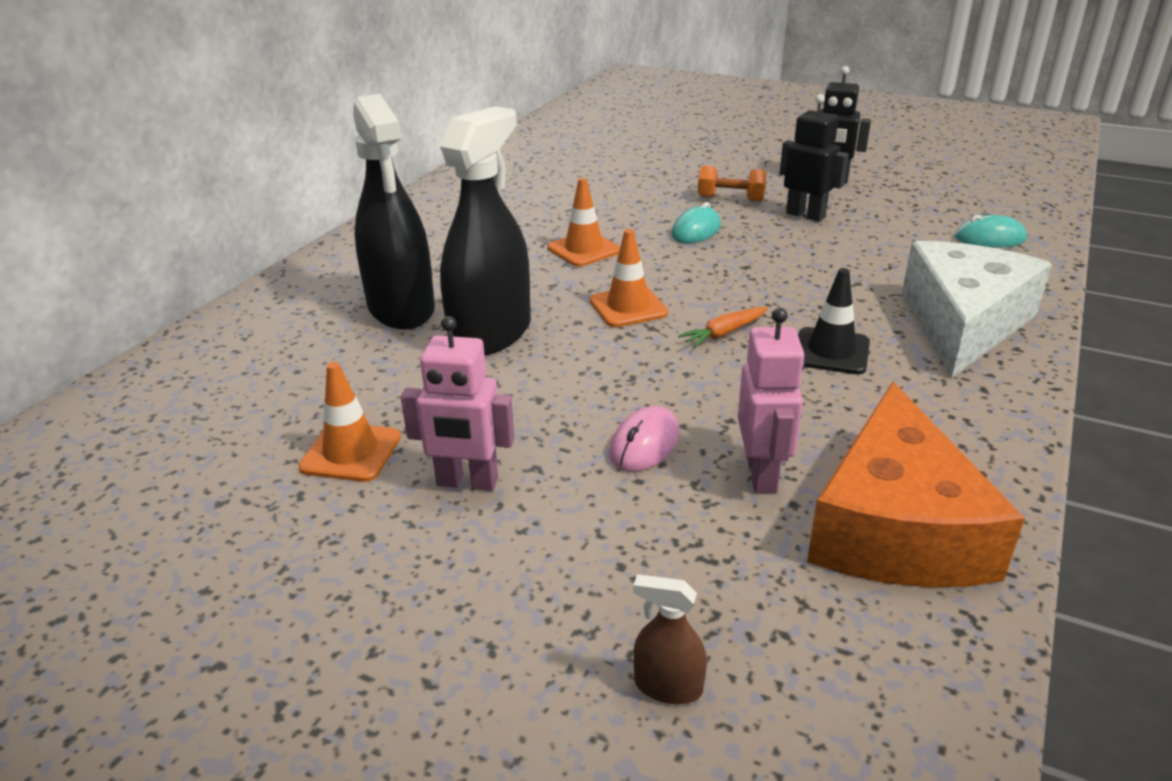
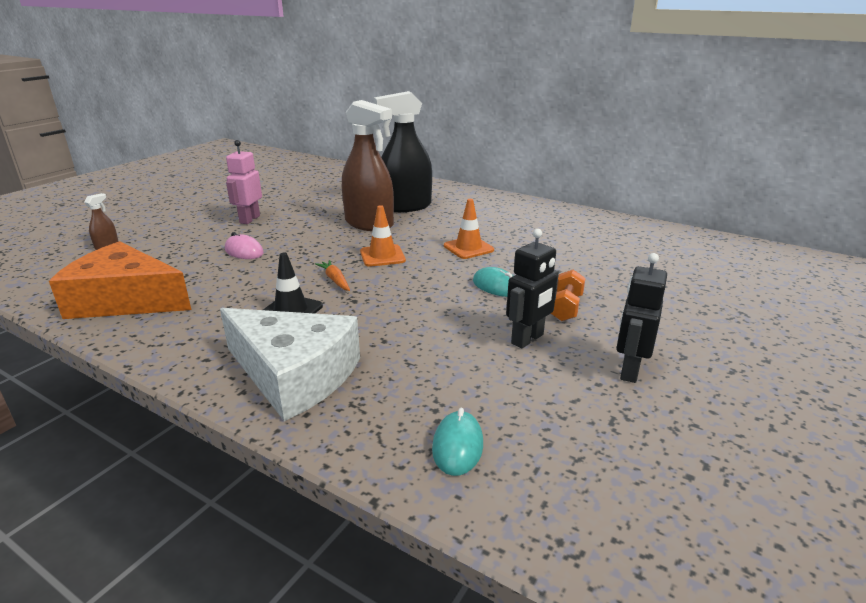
camera: 95 degrees right, 5 degrees down
orange traffic cone [298,362,401,482] -> none
black spray bottle [440,106,531,356] -> brown spray bottle [342,100,394,231]
pink robot [738,308,805,493] -> none

